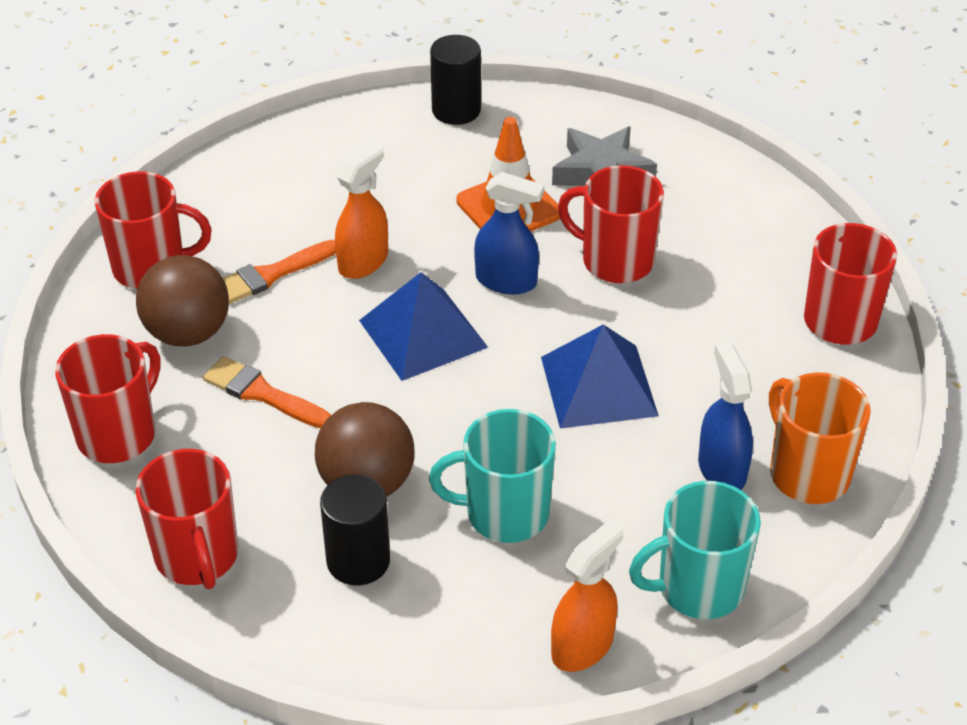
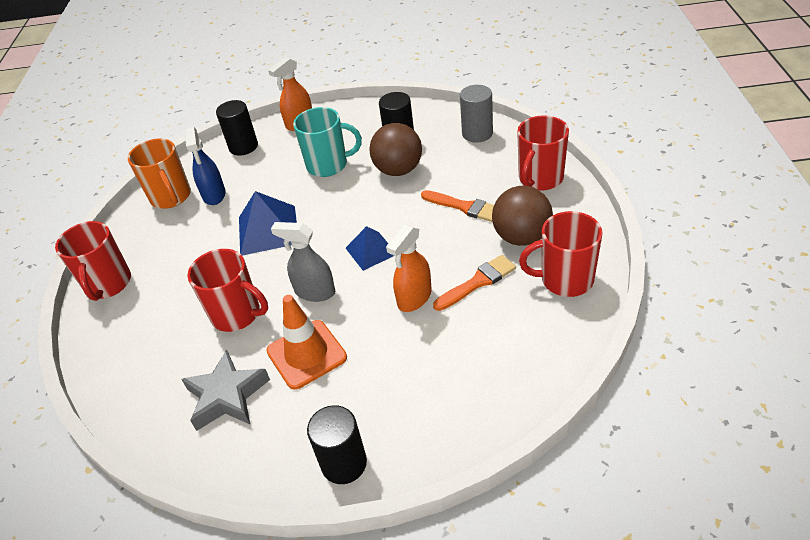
camera: 175 degrees left, 0 degrees up
red mug [135,449,238,589] -> grey cylinder [460,85,493,142]
blue pyramid [359,272,488,381] -> blue pyramid [346,226,394,271], size x0.64
blue spray bottle [474,172,544,295] -> grey spray bottle [271,222,335,302]
turquoise mug [629,481,761,619] -> black cylinder [216,100,258,156]

